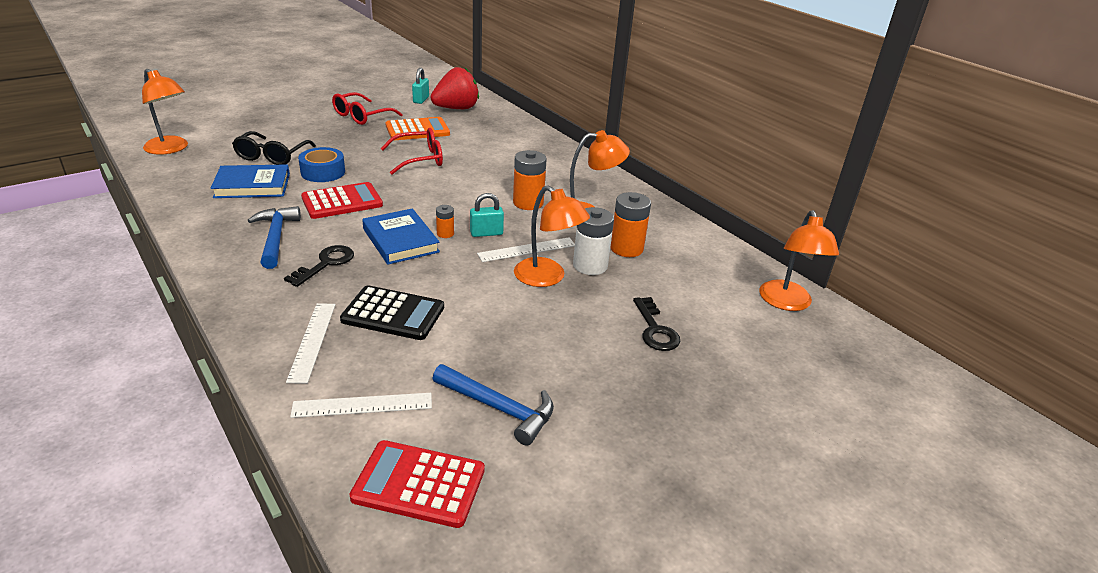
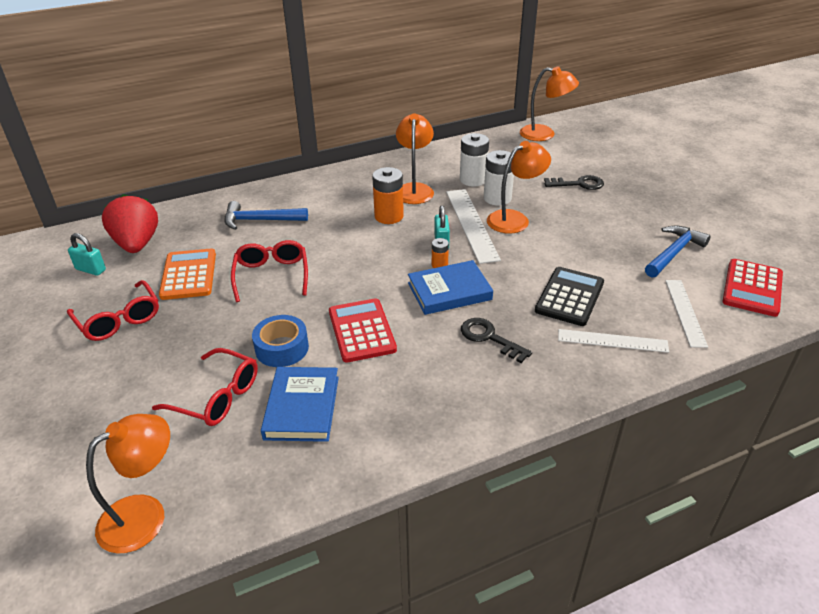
camera: 75 degrees left, 5 degrees up
black glasses [232,131,316,165] -> red glasses [152,348,258,426]
blue hammer [248,206,301,269] -> blue hammer moved to [225,201,308,230]
white ruler [477,237,575,262] -> white ruler [446,189,501,264], size x1.51
orange battery [610,192,651,257] -> white battery [460,133,489,187]

